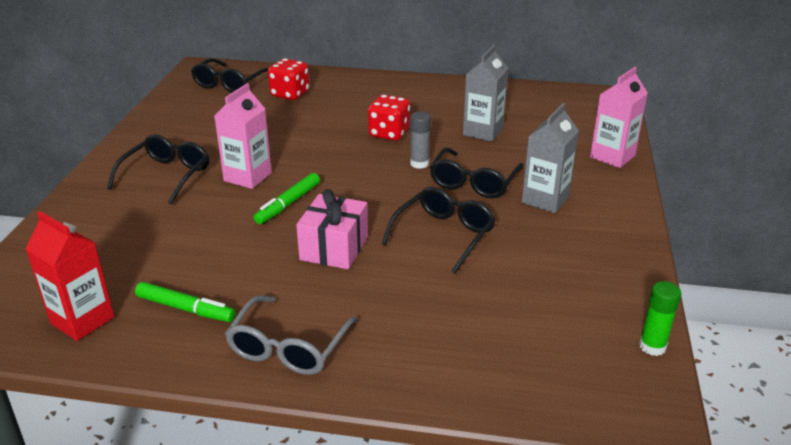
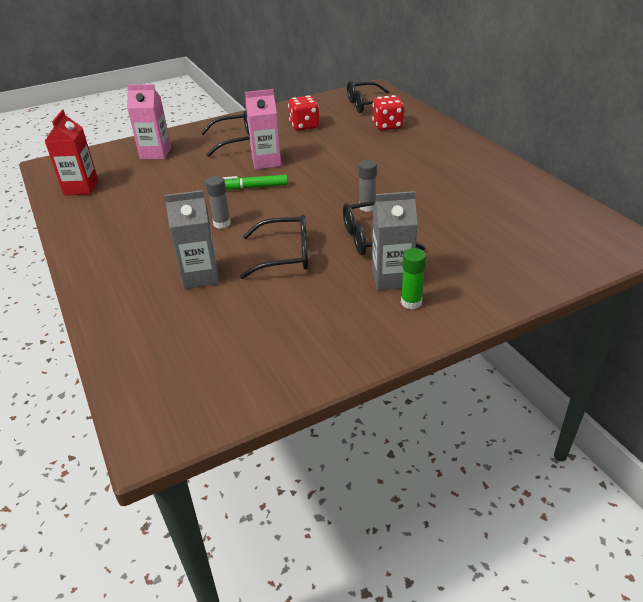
camera: 55 degrees right, 5 degrees up
green marker [135,282,235,322] -> none
grey glasses [225,295,358,375] -> none
pink gift [296,189,368,269] -> grey glue stick [206,176,231,229]
red dice [368,95,410,141] -> red dice moved to [288,95,319,131]
grey carton [463,45,508,142] -> grey carton moved to [164,190,219,289]
pink carton [590,67,648,168] -> pink carton moved to [127,84,171,159]
green glue stick [639,281,681,356] -> green glue stick moved to [401,248,426,310]

